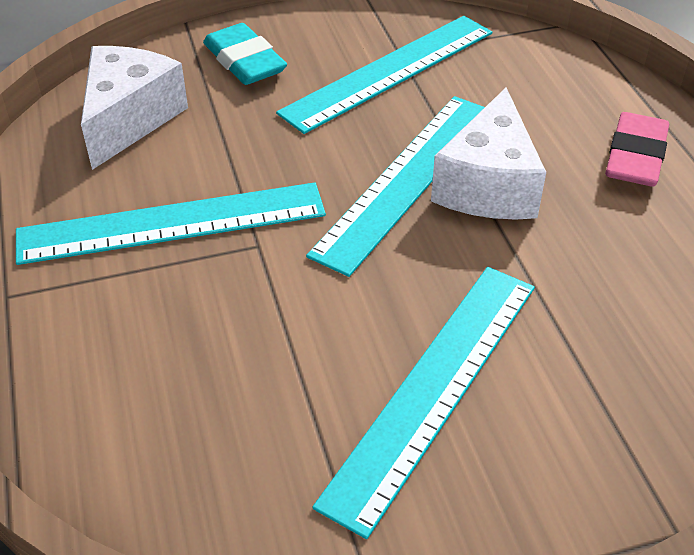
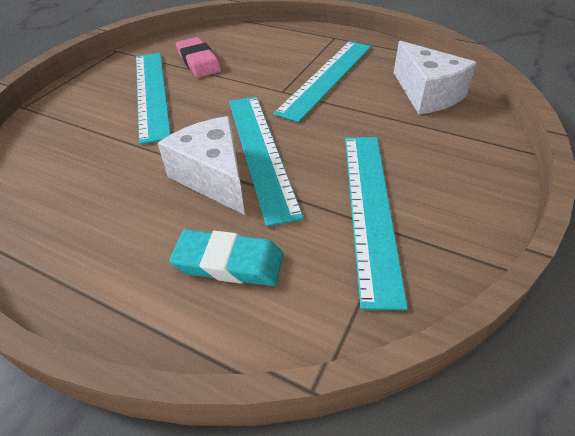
camera: 135 degrees right, 0 degrees up
turquoise eraser [203,23,287,85] -> turquoise eraser moved to [169,230,284,286]
pink eraser [605,112,669,186] -> pink eraser moved to [176,37,221,78]

